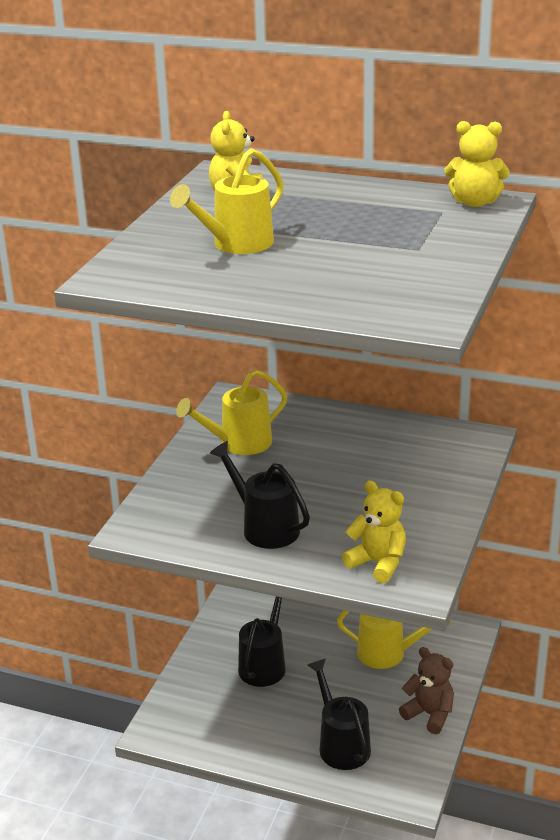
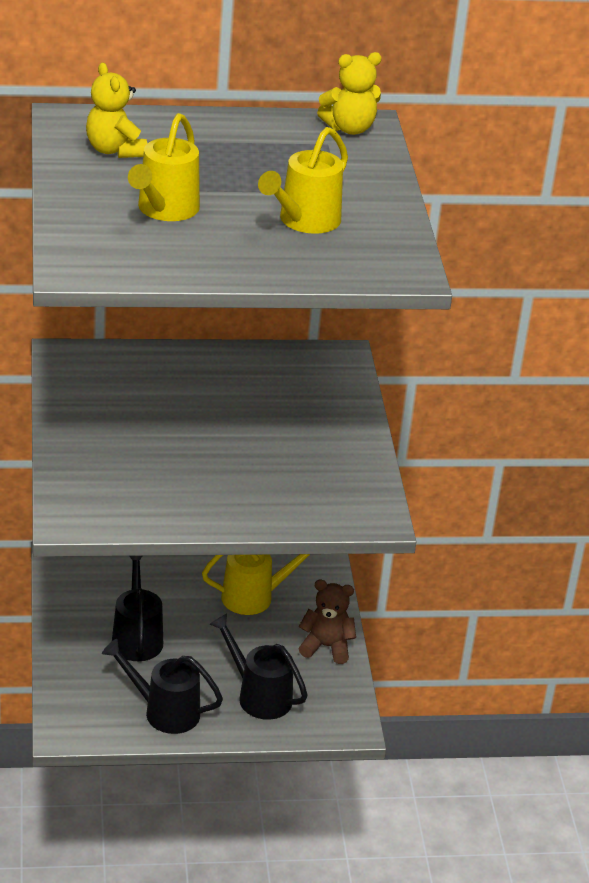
camera: 30 degrees left, 5 degrees up
yellow watering can [176,369,287,455] -> yellow watering can moved to [258,127,348,234]
black watering can [210,441,310,549] -> black watering can moved to [102,639,223,734]
yellow teddy bear [342,480,406,583] -> none

